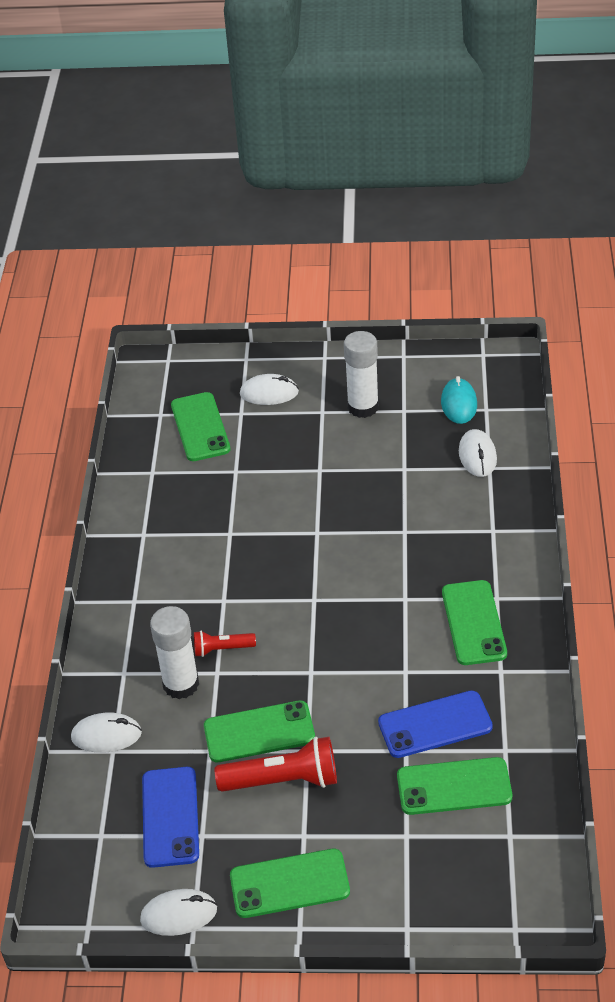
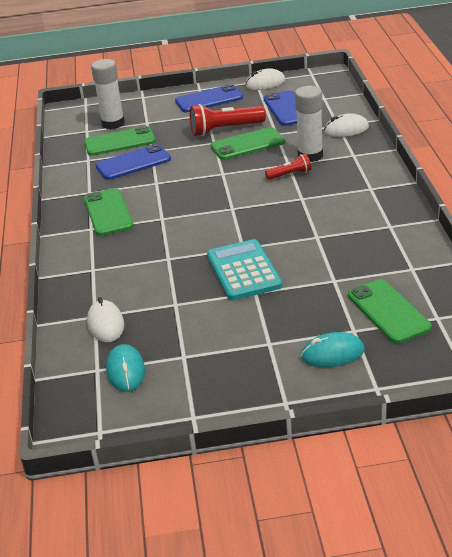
camera: 170 degrees right, 10 degrees down
green phone [230,849,350,918] -> blue phone [175,84,243,112]
white mouse [240,374,299,405] -> turquoise mouse [301,332,365,367]
white glue stick [344,331,379,418] -> white glue stick moved to [91,59,125,129]
none -> turquoise calculator [207,239,282,300]

